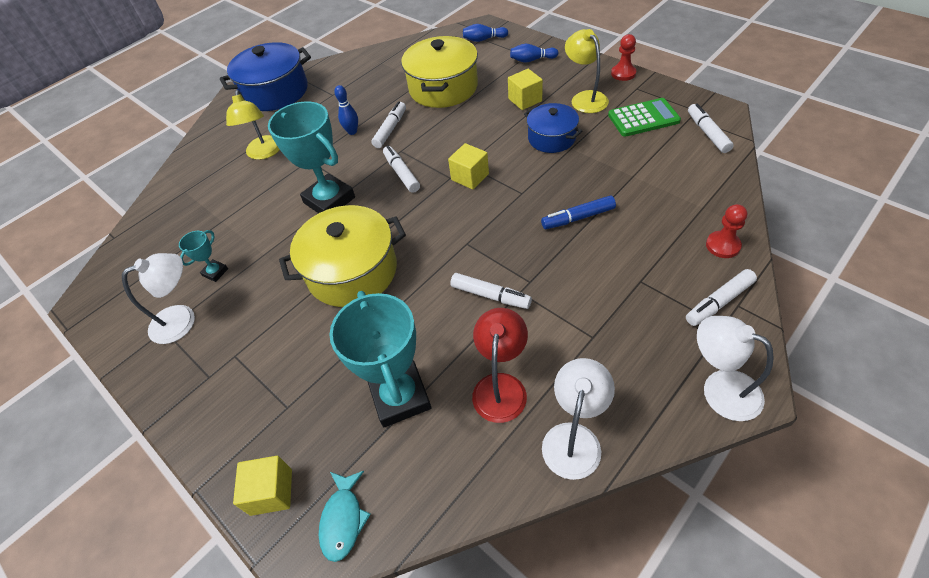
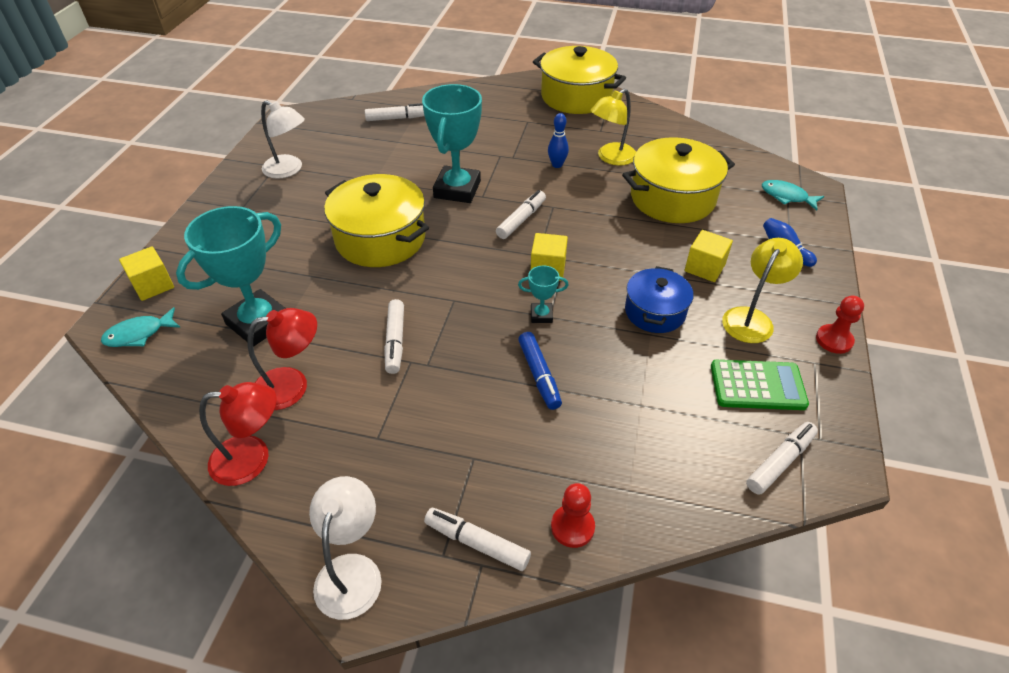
camera: 55 degrees right, 5 degrees down
turquoise trophy [179,230,228,282] -> turquoise trophy moved to [518,265,568,323]
blue pot [220,42,311,111] -> yellow pot [533,46,626,114]
yellow lamp [226,90,280,160] -> yellow lamp moved to [590,89,636,166]
white marker [371,101,406,148] -> white marker moved to [365,103,424,121]
blue bowling pin [463,24,508,42] -> turquoise fish [762,180,824,210]
blue marker [541,196,616,229] -> blue marker turned 150 degrees counterclockwise [518,332,562,410]
white lamp [542,358,615,480] -> red lamp [199,382,277,486]
green calculator [608,98,681,137] -> green calculator turned 45 degrees counterclockwise [711,360,809,410]

